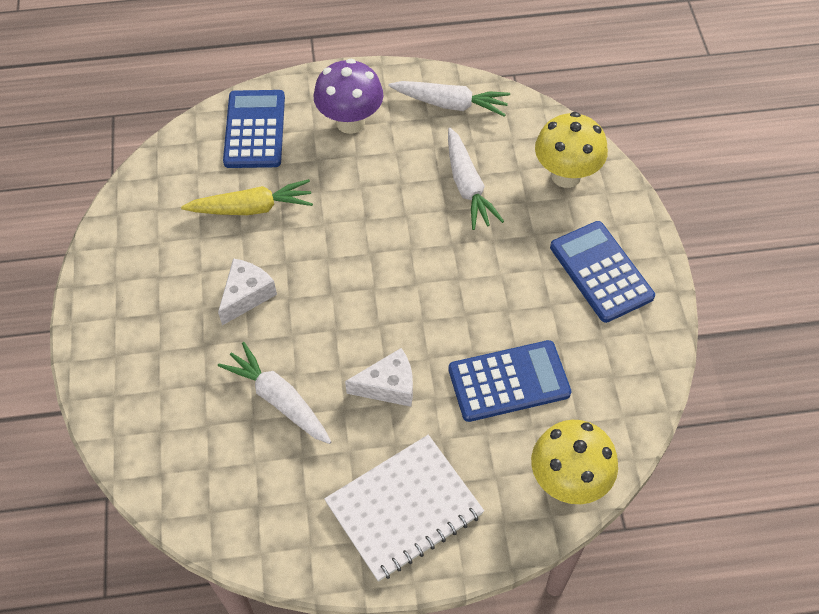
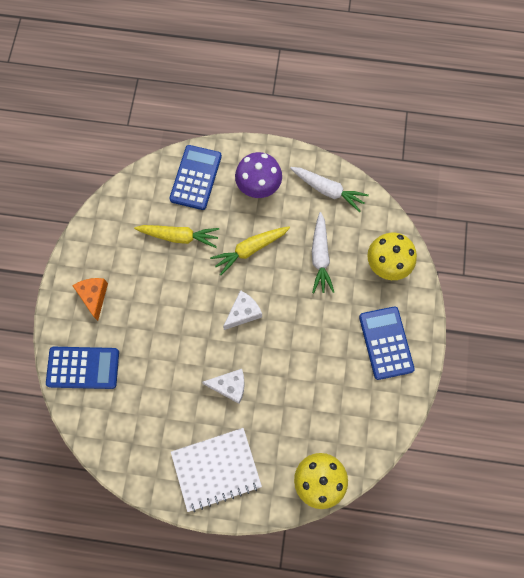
camera: 15 degrees right, 15 degrees up
white cheese [218,258,277,325] -> white cheese moved to [223,290,262,330]
white carrot [218,342,331,444] -> none
blue calculator [448,340,572,422] -> blue calculator moved to [46,347,119,389]
none -> orange cheese [72,278,108,321]
none -> yellow carrot [210,227,290,275]

